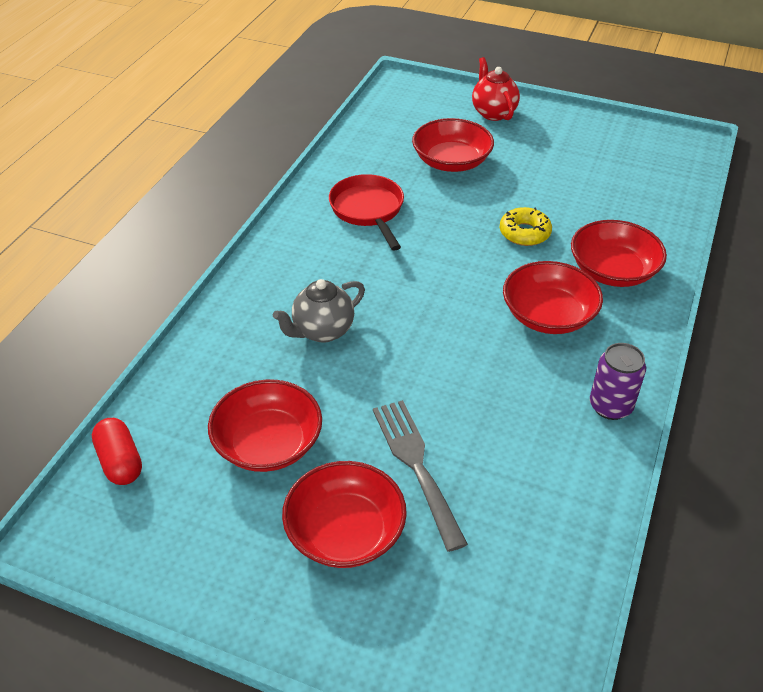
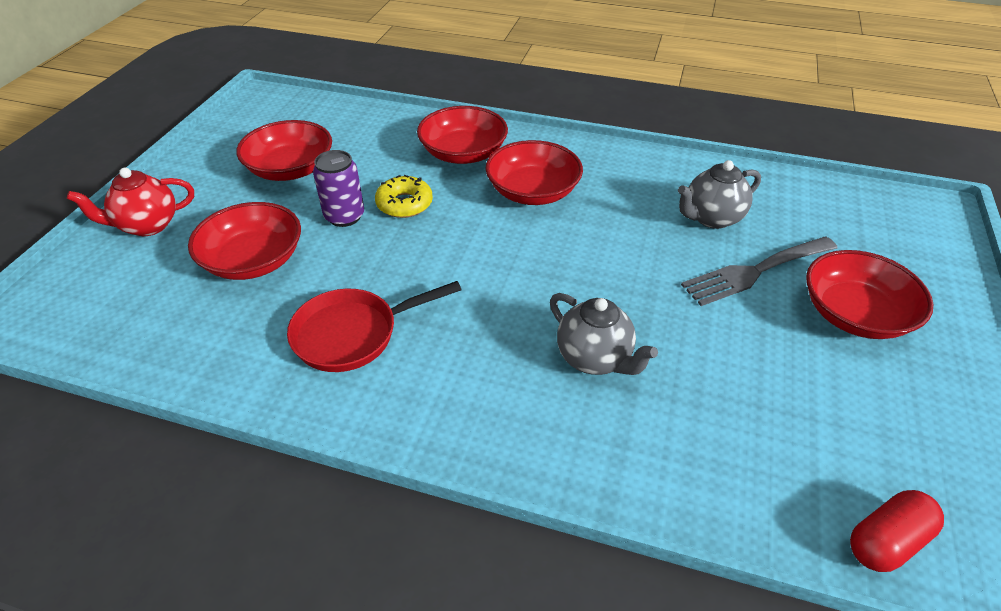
camera: 95 degrees left, 0 degrees up
red bowl [208,380,322,472] -> red bowl moved to [236,120,332,181]
purple can [590,343,646,420] -> purple can moved to [313,150,364,227]
none -> grey teapot [678,160,761,229]

